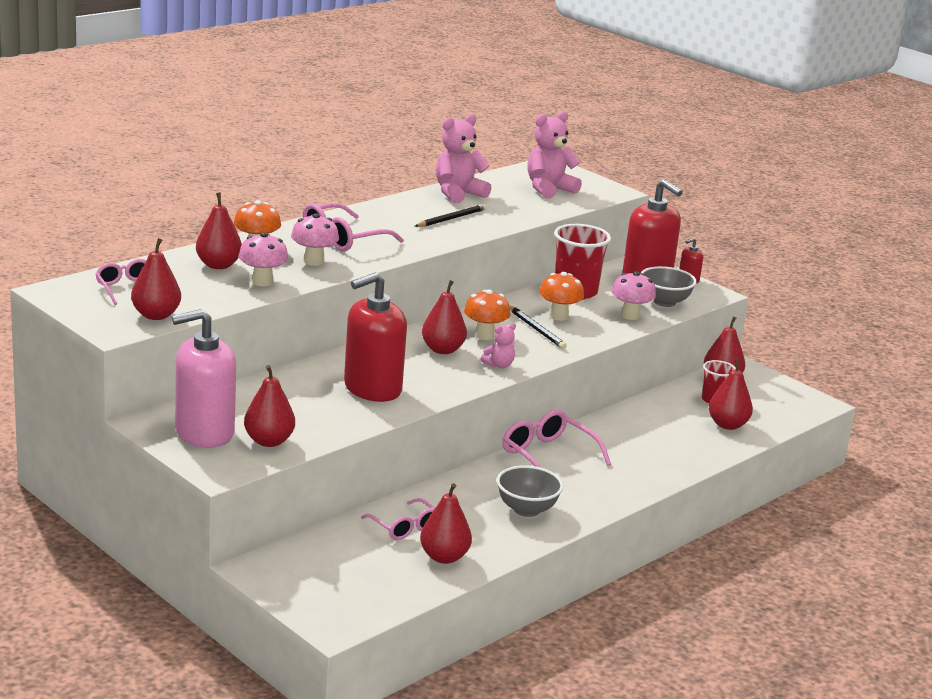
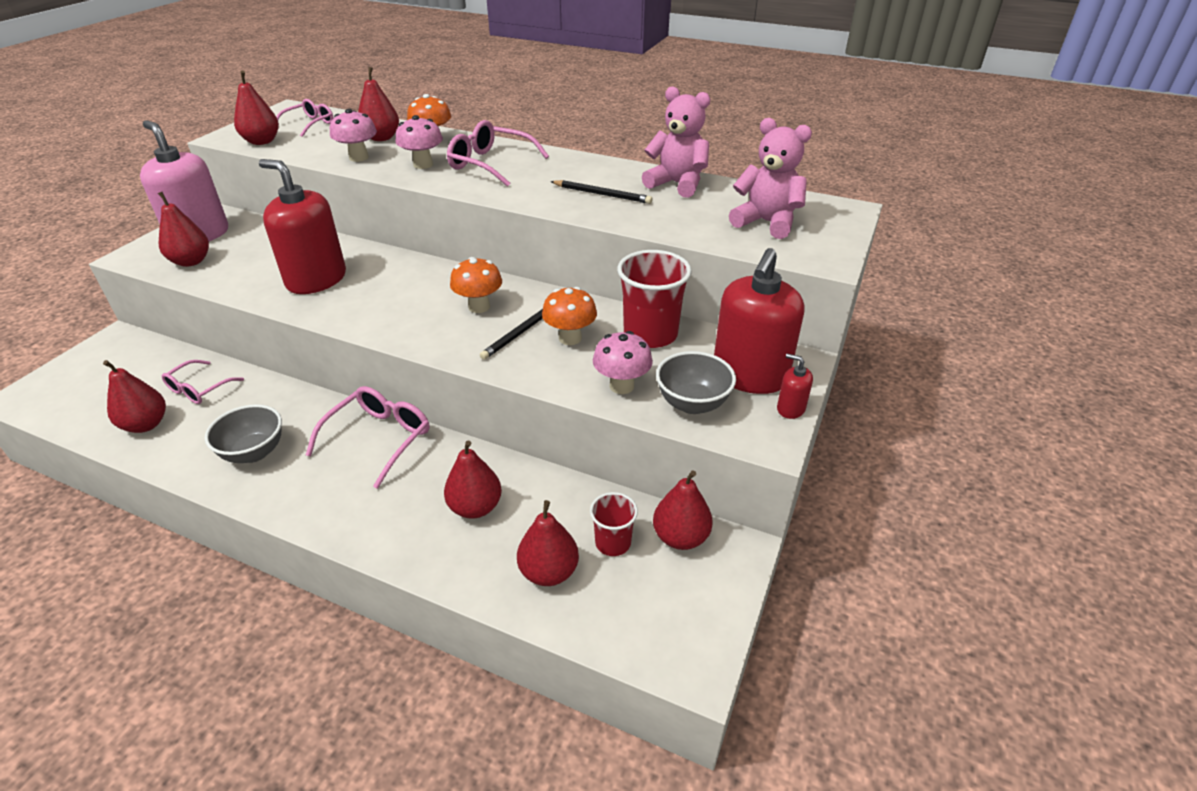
camera: 70 degrees right, 15 degrees up
red pear [422,280,467,354] -> red pear moved to [444,441,502,519]
pink teddy bear [481,323,516,368] -> none

